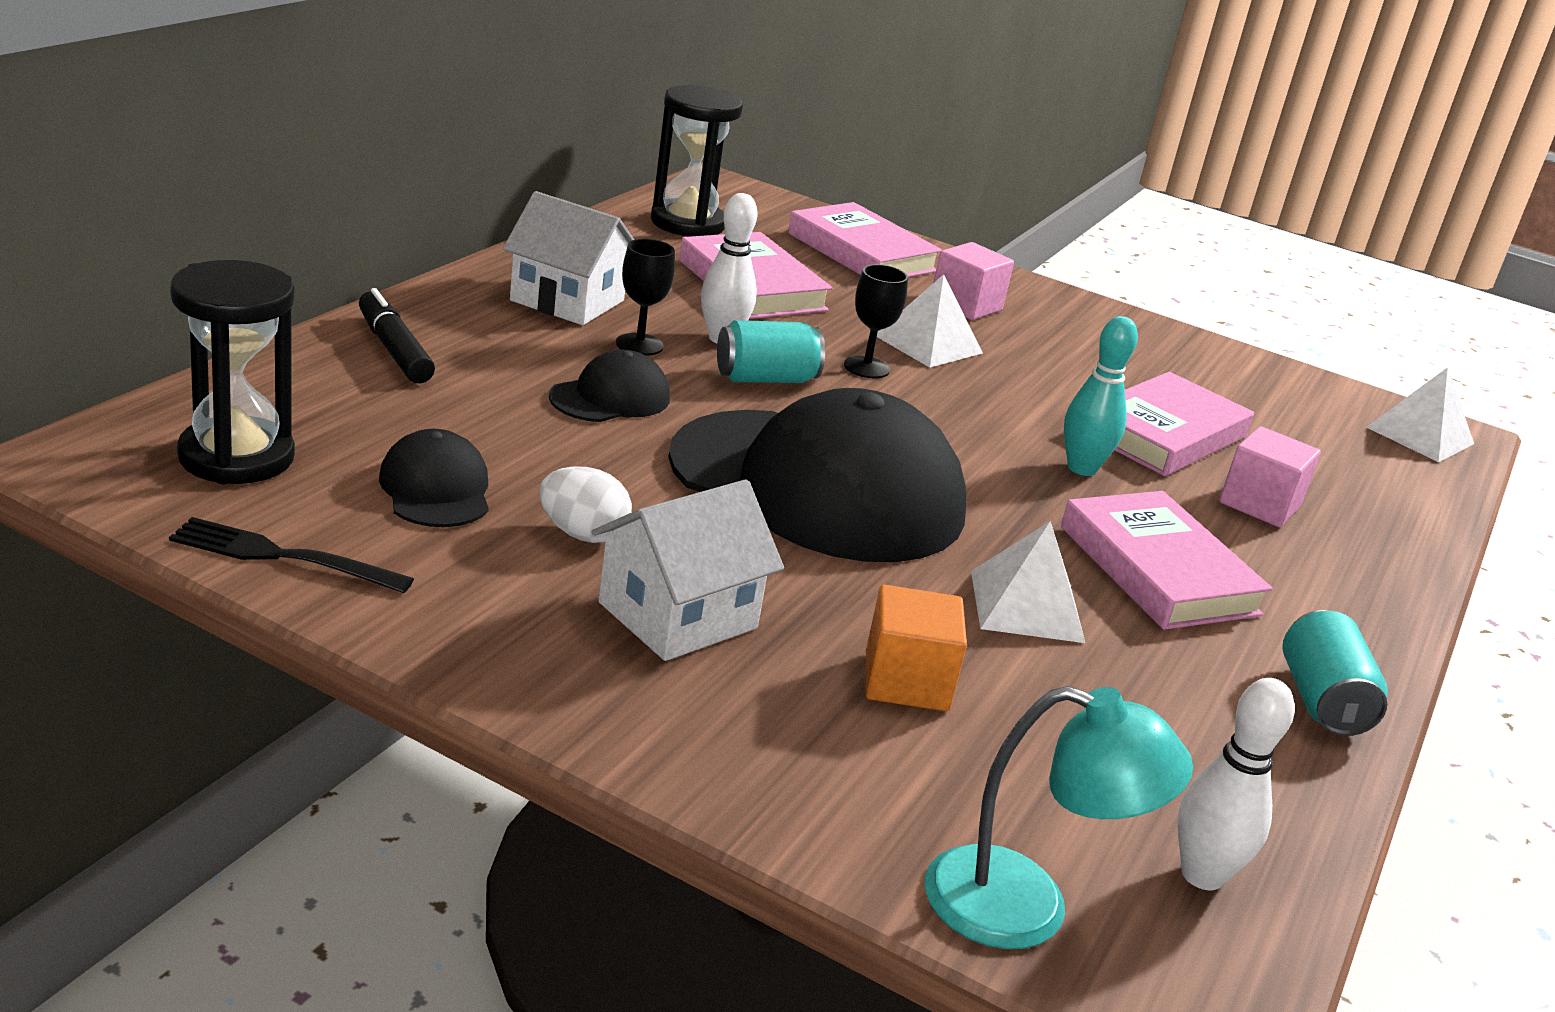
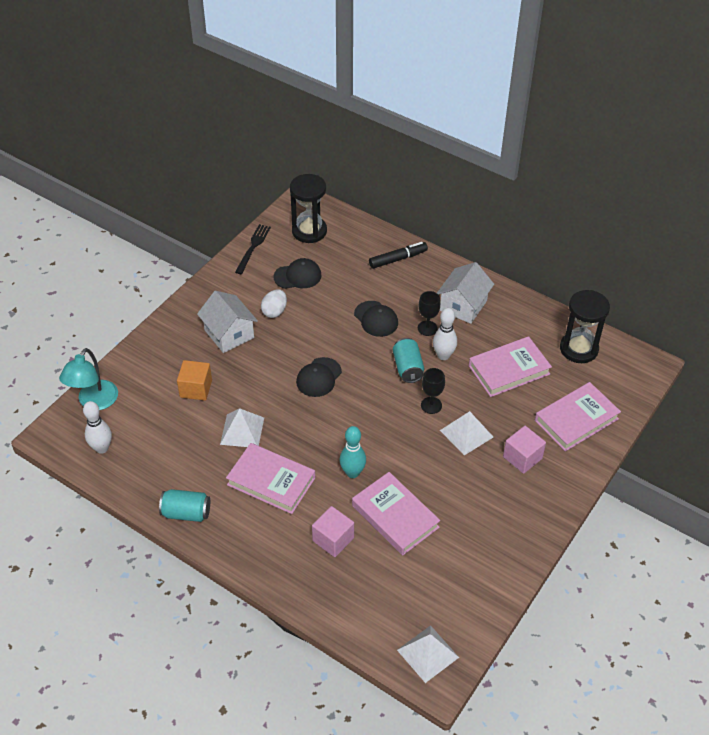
camera: 100 degrees right, 20 degrees up
black cap [668,388,967,562] -> black cap [296,357,342,397], size x0.44
pink book [1061,491,1273,630] -> pink book turned 45 degrees clockwise [226,443,315,514]

